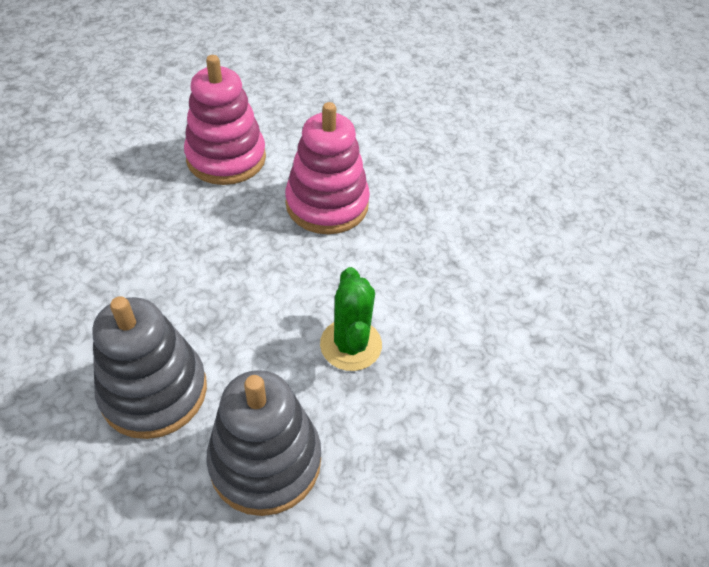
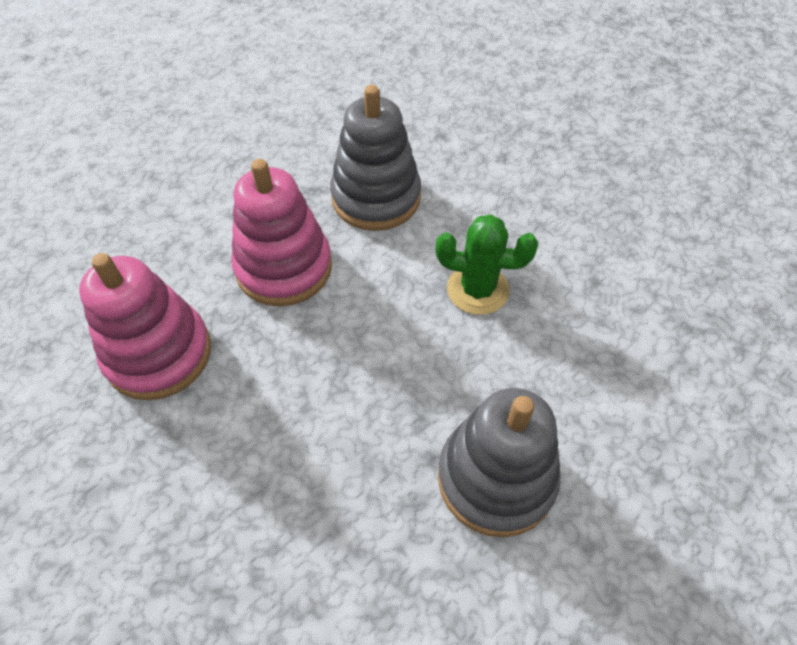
camera: 70 degrees left, 5 degrees up
grey stacking toy [206,370,321,516] -> grey stacking toy moved to [330,85,421,231]

